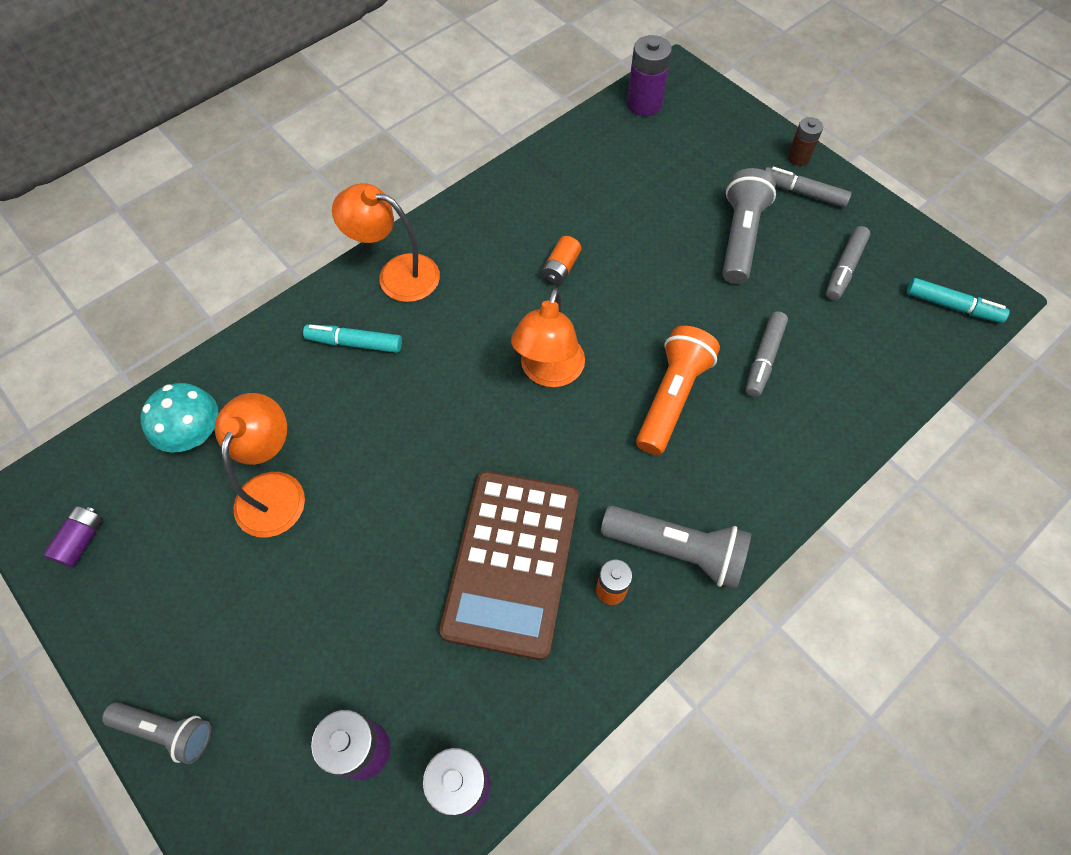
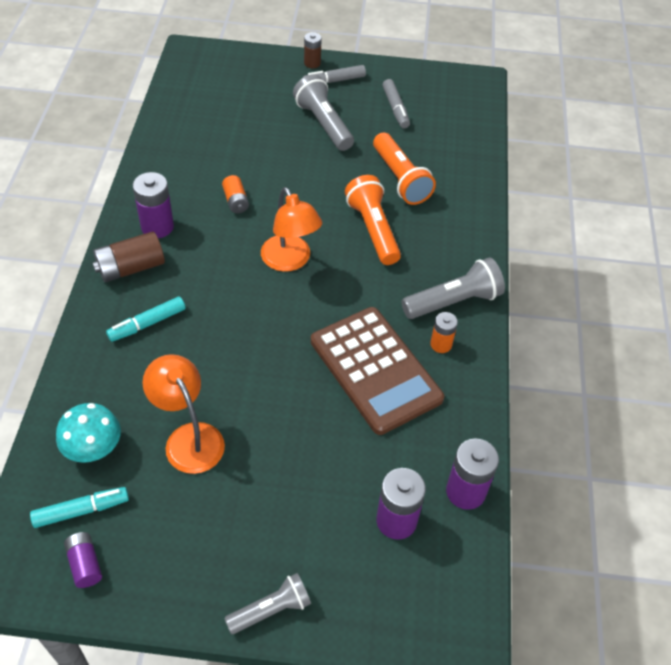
camera: 45 degrees left, 10 degrees down
orange lamp [332,183,440,302] -> brown battery [93,231,165,282]
purple battery [627,35,672,116] -> purple battery moved to [133,172,174,238]
grey marker [746,311,788,397] -> orange flashlight [373,132,436,205]
turquoise marker [907,278,1010,323] -> turquoise marker moved to [30,487,129,528]

